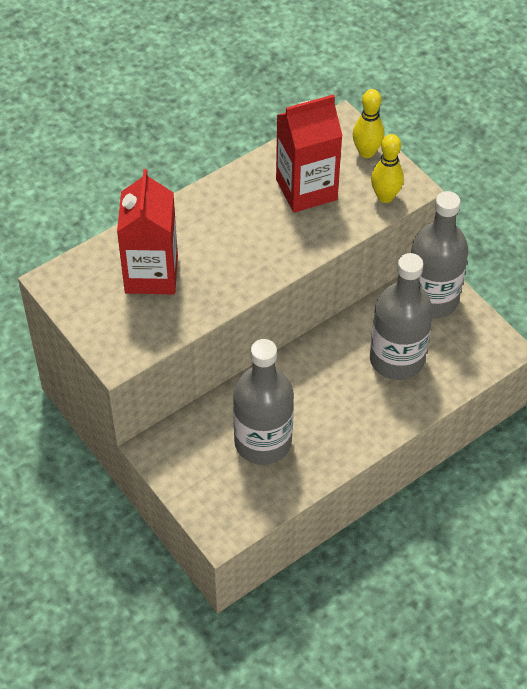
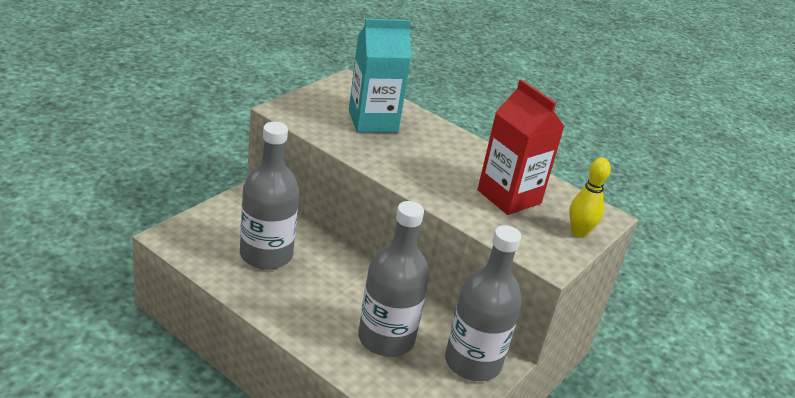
camera: 70 degrees right, 20 degrees down
red carton [117,169,178,295] -> turquoise carton [349,18,411,132]
yellow bowling pin [371,134,404,203] -> none

